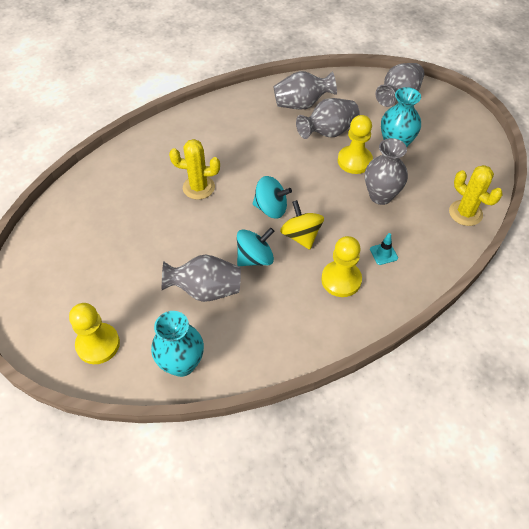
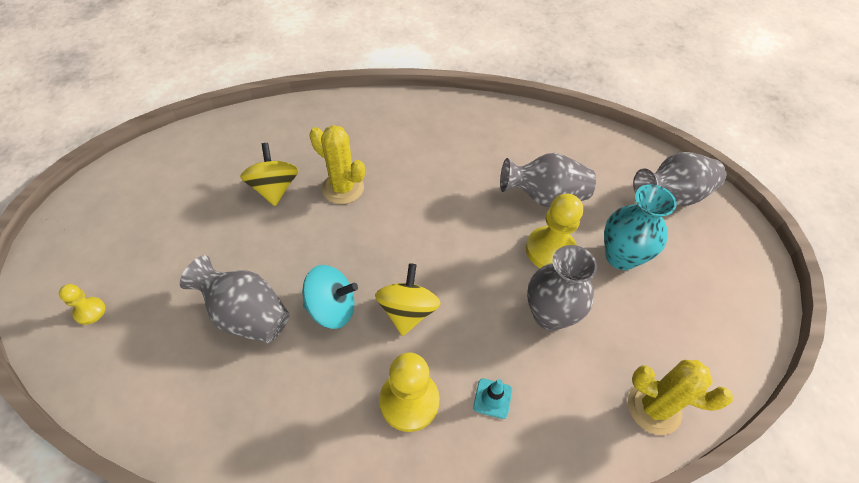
camera: 30 degrees right, 0 degrees up
yellow pawn [69,303,120,364] -> yellow pawn [59,284,105,325], size x0.52
turquoise vase [151,311,204,377] -> none
turquoise spinning top [252,176,292,219] -> none
grey vase [273,71,337,110] -> none
yellow cactus [449,165,502,226] -> yellow cactus turned 60 degrees counterclockwise [628,360,733,435]
none -> yellow spinning top [240,143,298,206]

